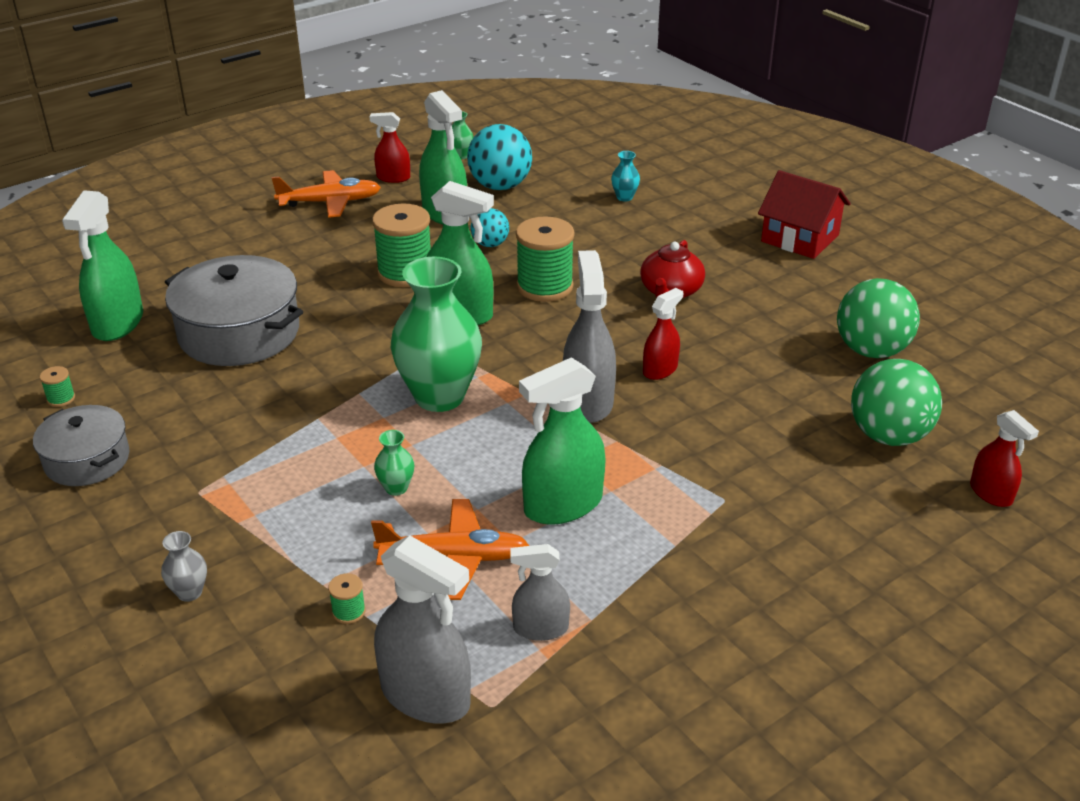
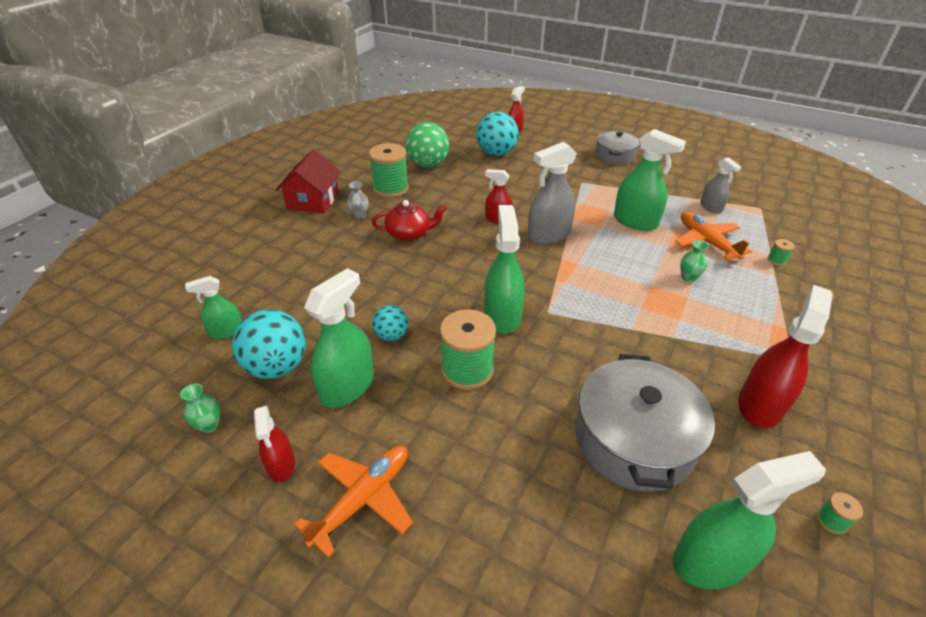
camera: 115 degrees left, 5 degrees up
grey pot [33,405,129,486] -> grey pot moved to [596,131,639,165]
grey vase [161,531,207,602] -> grey vase moved to [347,181,369,219]
orange plane [272,170,381,218] -> orange plane turned 75 degrees clockwise [294,446,413,558]
grey spray bottle [374,535,471,723] -> none
green vase [391,257,482,412] -> none
green spool [516,217,574,302] -> green spool moved to [369,143,409,198]
turquoise vase [611,151,640,202] -> none
green ball [851,359,942,446] -> turquoise ball [476,112,519,156]
none -> green spray bottle [185,276,242,339]
none -> red spray bottle [738,285,833,428]

